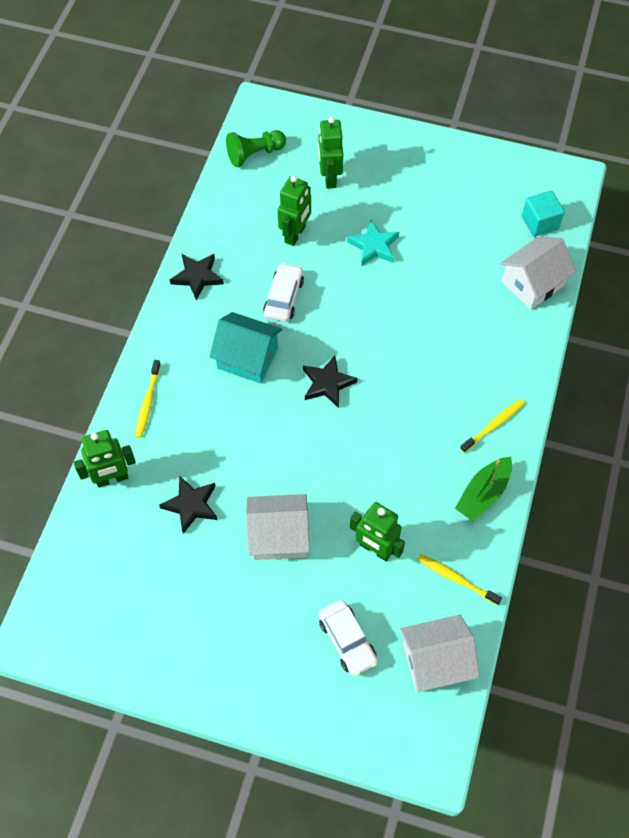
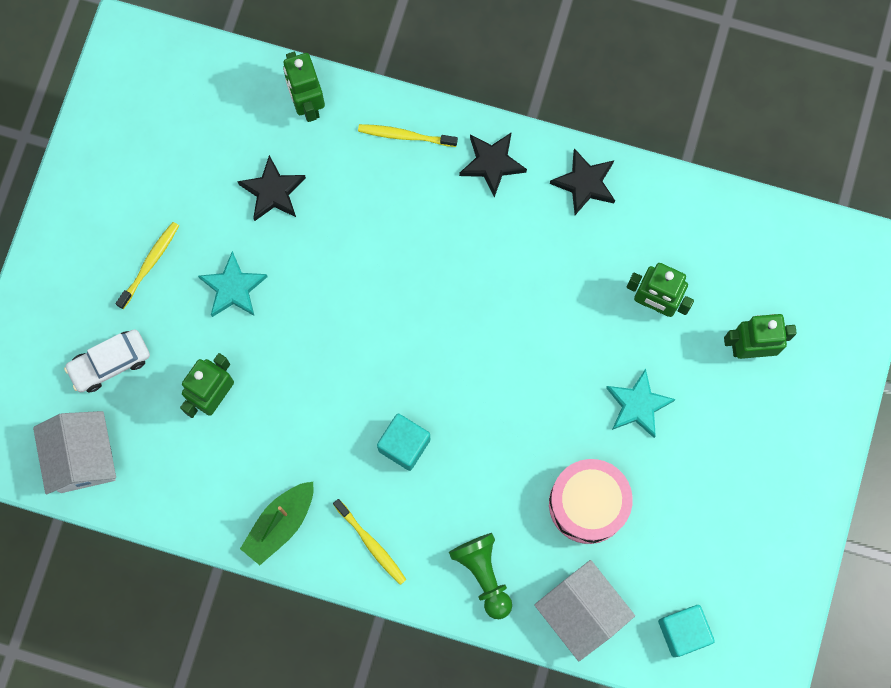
camera: 90 degrees right, 15 degrees up
turquoise house [209,312,282,383] -> none
green pawn [226,130,286,167] -> green pawn moved to [449,533,512,619]
white house [246,494,310,560] -> turquoise star [198,251,268,317]
white car [263,263,304,322] -> none
black star [303,356,357,408] -> black star moved to [459,132,527,197]
yellow toothbrush [417,554,502,606] -> yellow toothbrush moved to [116,222,179,309]
green boat [455,457,512,521] -> green boat turned 90 degrees counterclockwise [240,482,314,565]
none -> turquoise cube [377,414,430,471]
none -> pink drum [549,459,633,544]

